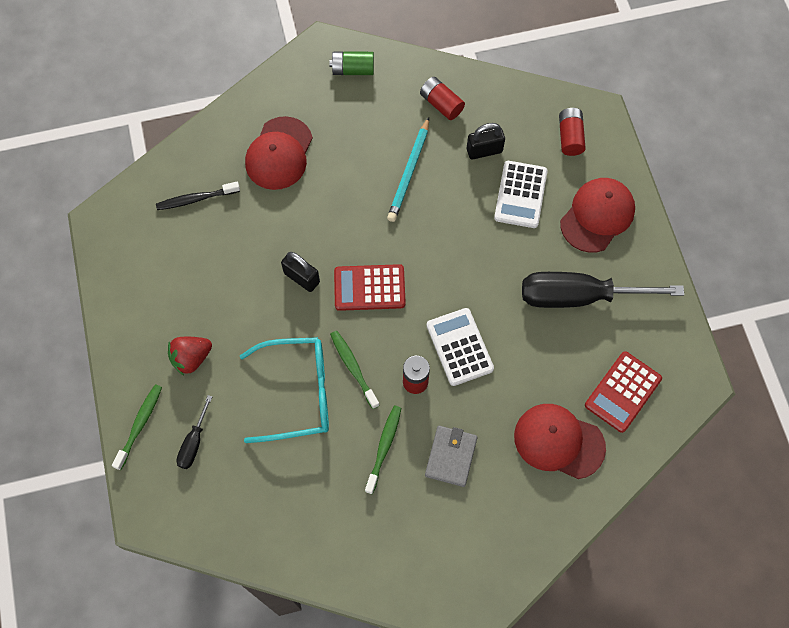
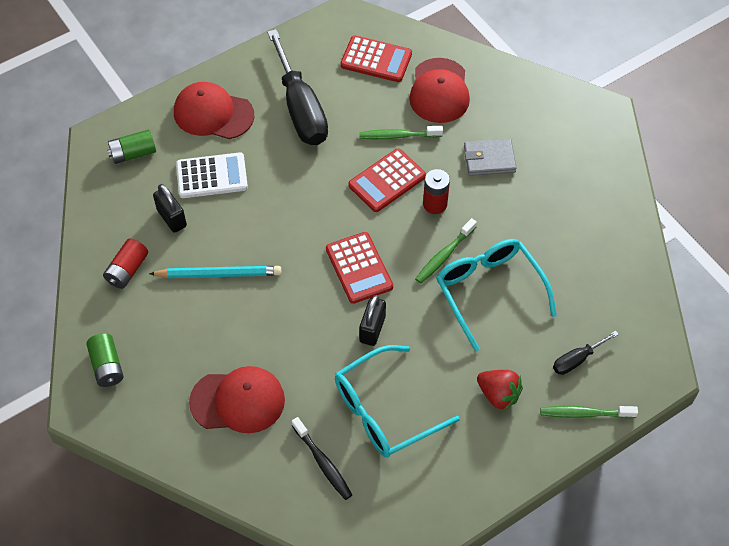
camera: 110 degrees left, 10 degrees down
black screwdriver [176,395,212,469] -> black screwdriver turned 150 degrees clockwise [553,331,619,375]
green toothbrush [365,405,401,494] -> green toothbrush moved to [359,126,443,139]
white calculator [427,308,494,386] -> red calculator [348,148,426,212]
red battery [559,108,586,156] -> green battery [107,129,156,164]
none -> turquoise glasses [335,345,460,458]

